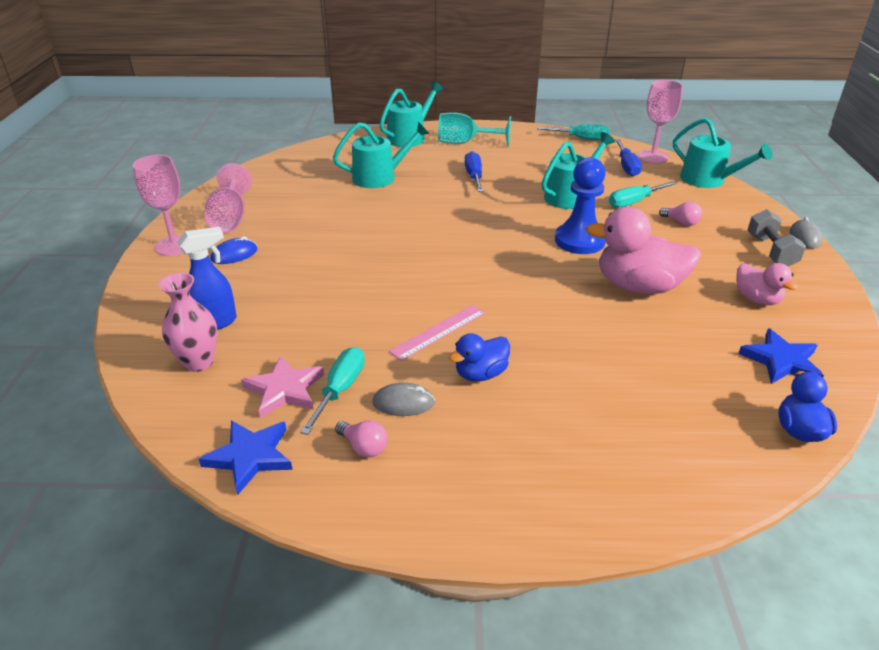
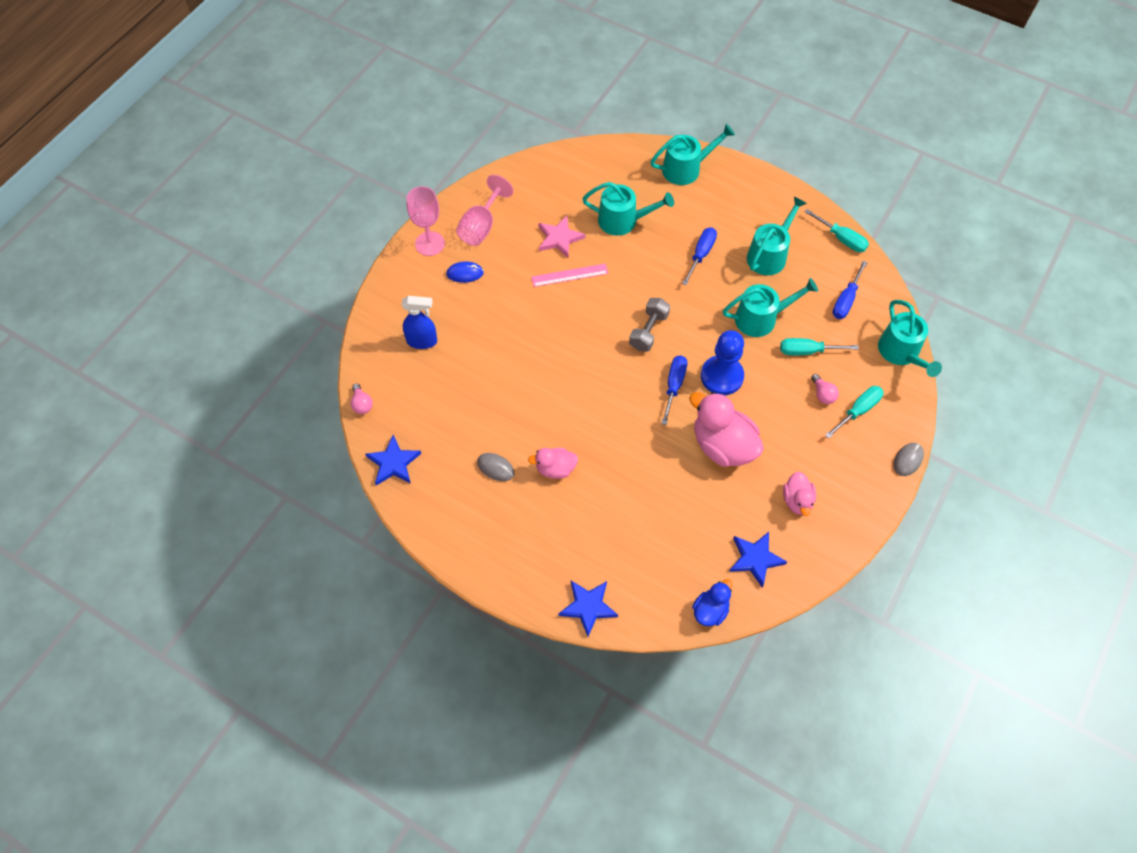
camera: 30 degrees right, 25 degrees up
pink vase [159,273,217,372] -> none
pink star [241,355,324,418] -> pink star moved to [538,216,586,258]
turquoise screwdriver [300,347,365,435] -> turquoise screwdriver moved to [825,386,884,439]
pink light bulb [335,420,387,457] -> pink light bulb moved to [351,383,373,414]
pink ruler [389,305,485,361] -> pink ruler moved to [531,263,608,287]
turquoise goblet [438,112,511,147] -> none
blue duck [449,333,510,382] -> pink duck [528,448,578,479]
pink goblet [638,80,683,163] -> none
grey dumbbell [748,209,806,266] -> grey dumbbell moved to [629,298,670,352]
none -> blue star [559,581,618,636]
none -> blue screwdriver [661,356,687,425]
none -> turquoise watering can [747,196,807,275]

